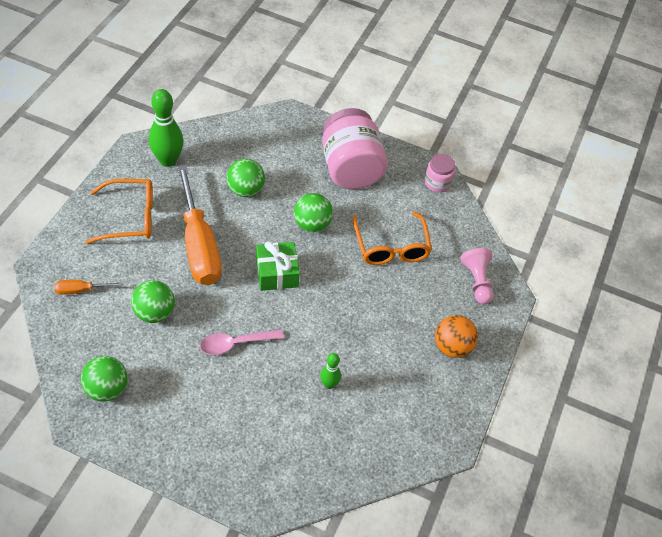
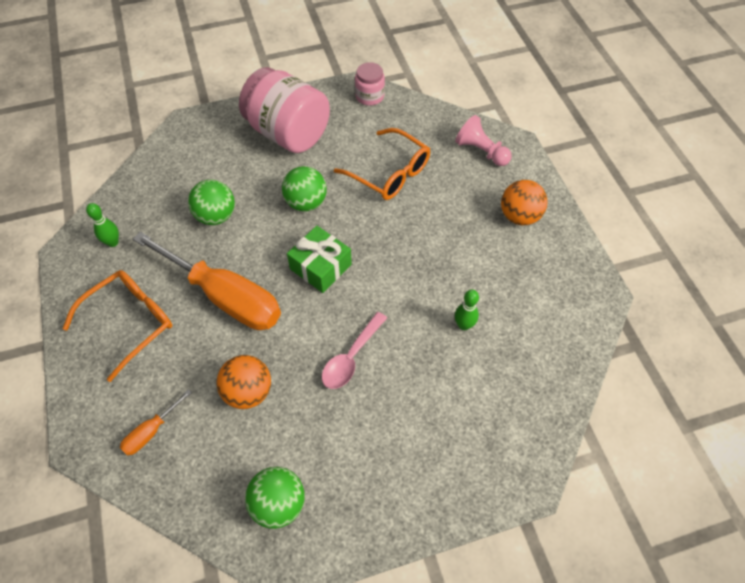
camera: 35 degrees left, 5 degrees up
green ball [131,280,175,323] -> orange ball [217,355,271,409]
green bowling pin [149,89,184,167] -> green bowling pin [86,203,119,247], size x0.52

